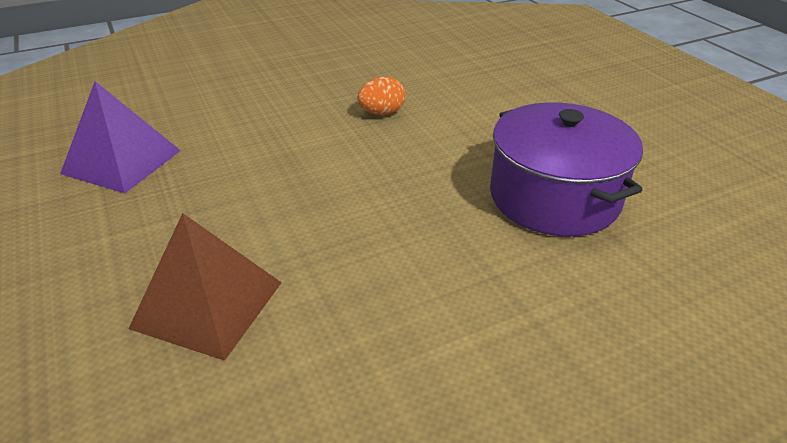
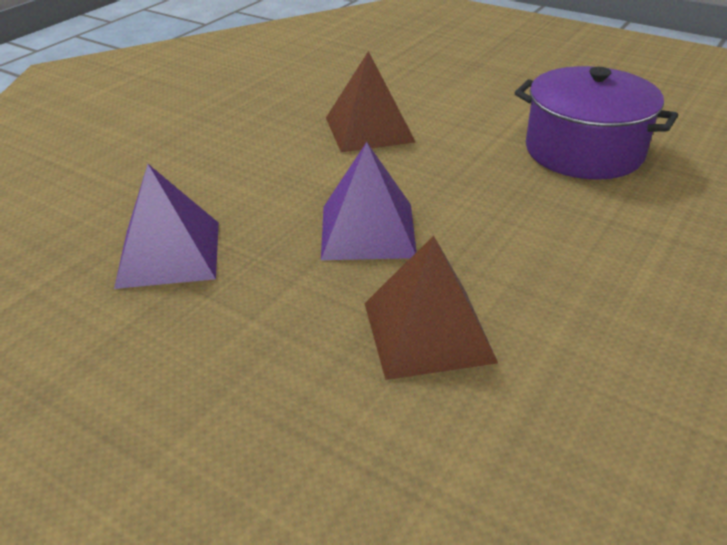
camera: 30 degrees left, 0 degrees up
orange egg [357,77,405,115] -> brown pyramid [326,51,415,152]
none -> purple pyramid [321,142,417,260]

